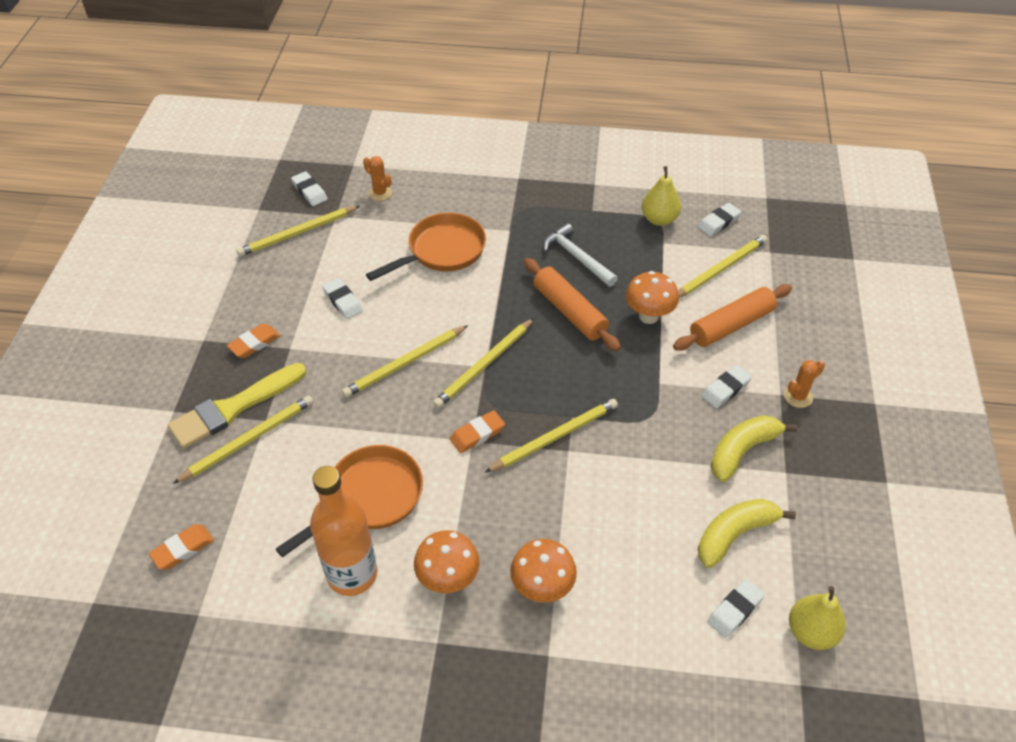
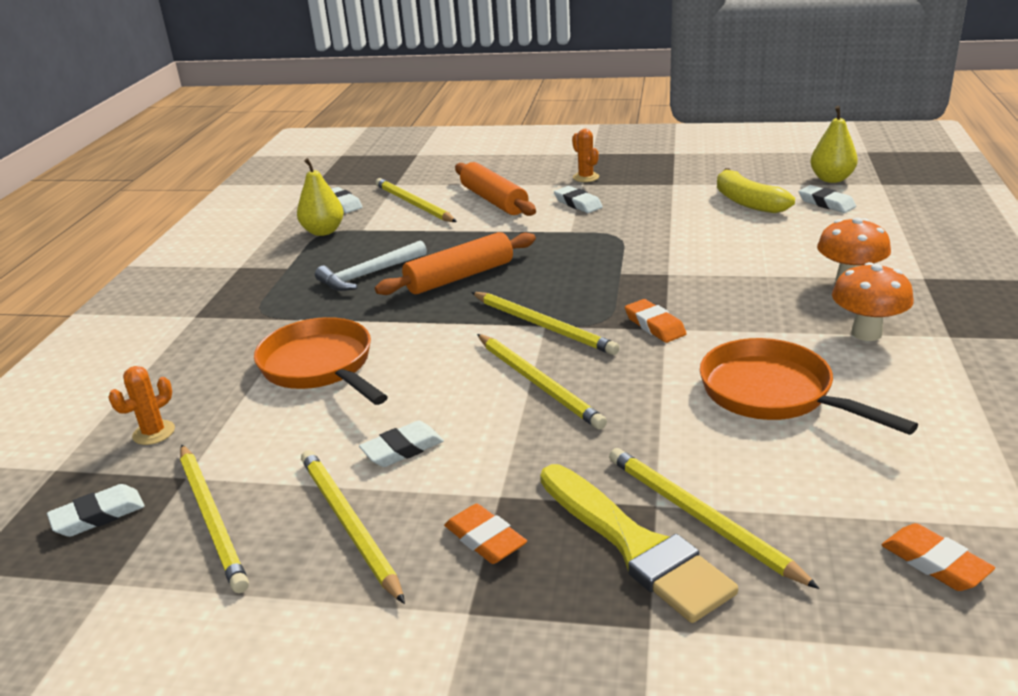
camera: 85 degrees left, 20 degrees down
orange bottle [310,466,377,596] -> none
yellow pencil [485,399,618,472] -> yellow pencil moved to [301,450,405,604]
orange mushroom [625,271,679,324] -> none
yellow banana [711,415,797,482] -> none

